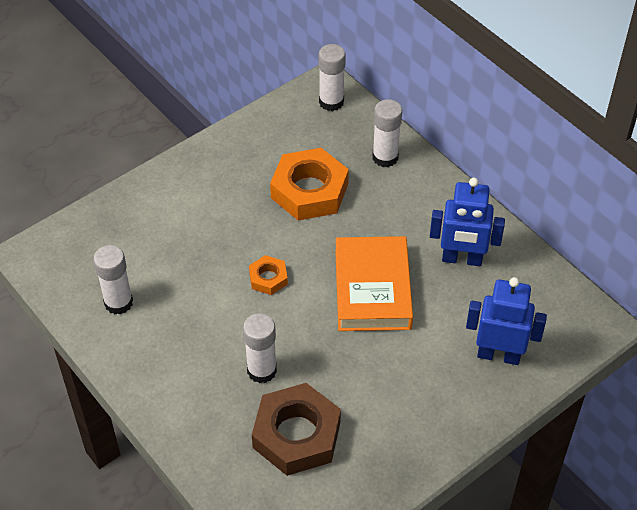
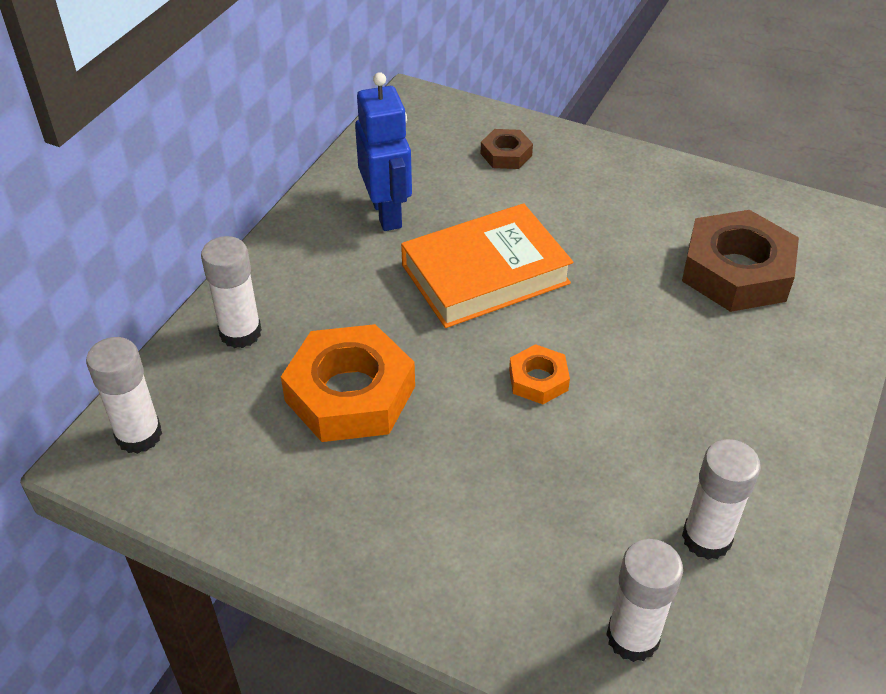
camera: 115 degrees left, 5 degrees down
white glue stick [243,313,277,383] -> white glue stick moved to [606,539,683,662]
blue robot [466,277,547,365] -> brown nut [481,129,533,169]

